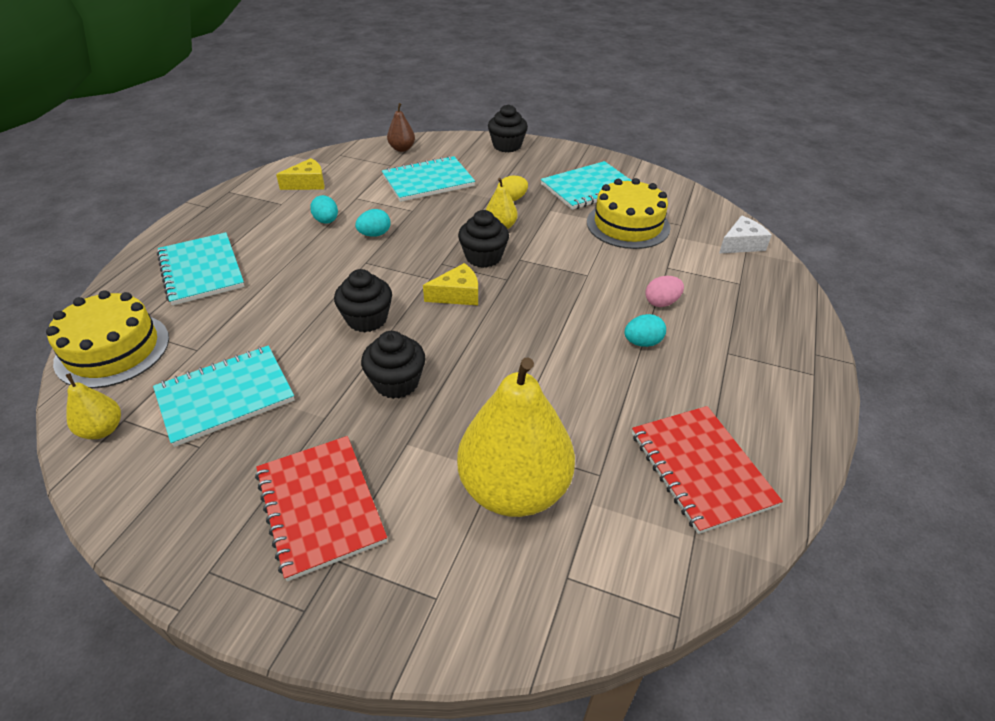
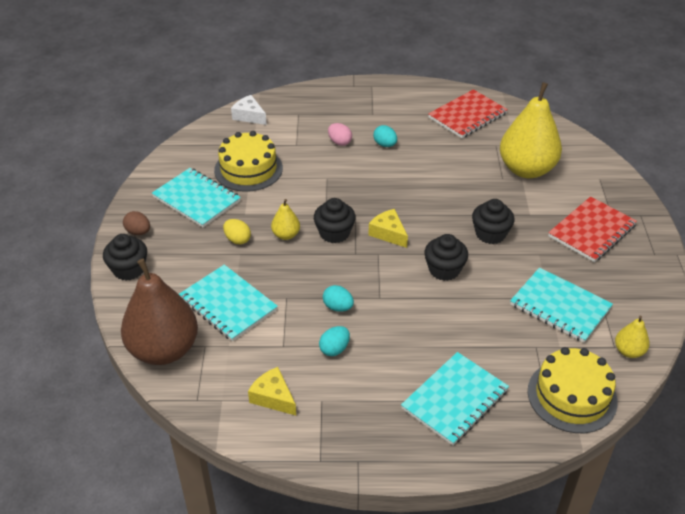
camera: 110 degrees left, 0 degrees up
brown pear [387,103,415,152] -> brown pear [121,259,198,365], size x2.26
none -> brown egg [123,211,150,235]

